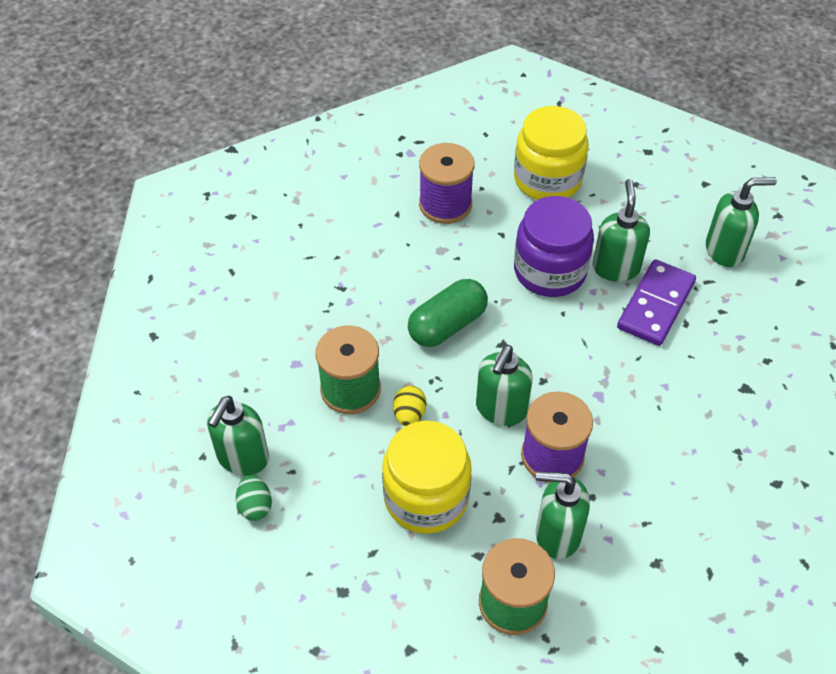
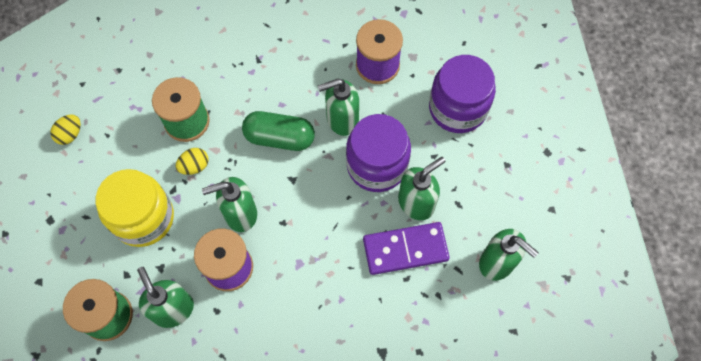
camera: 50 degrees right, 15 degrees up
green soap dispenser [207,396,269,476] -> green soap dispenser moved to [318,78,359,136]
green egg [236,475,272,521] -> yellow egg [50,114,81,145]
yellow jar [514,106,589,200] -> purple jar [429,55,496,133]

